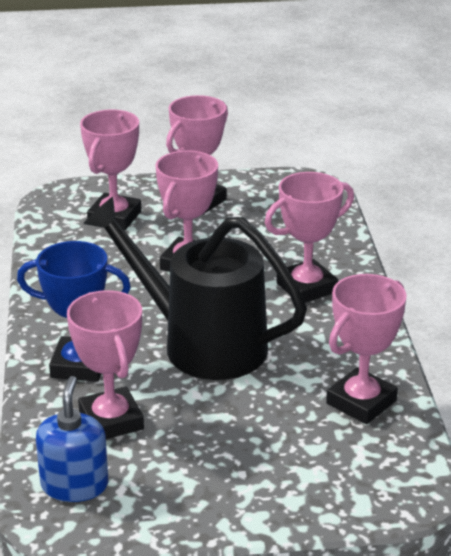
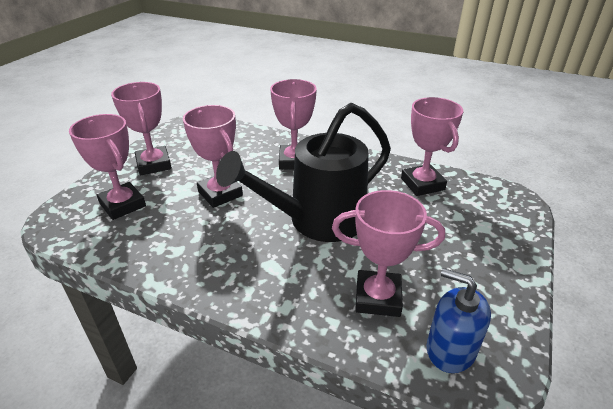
camera: 60 degrees left, 5 degrees up
blue trophy [17,241,131,382] -> none

